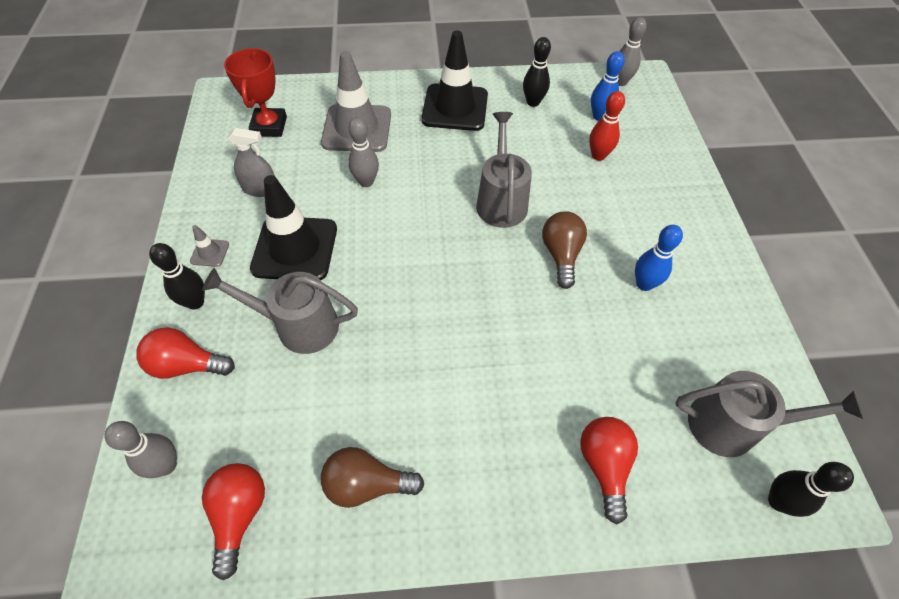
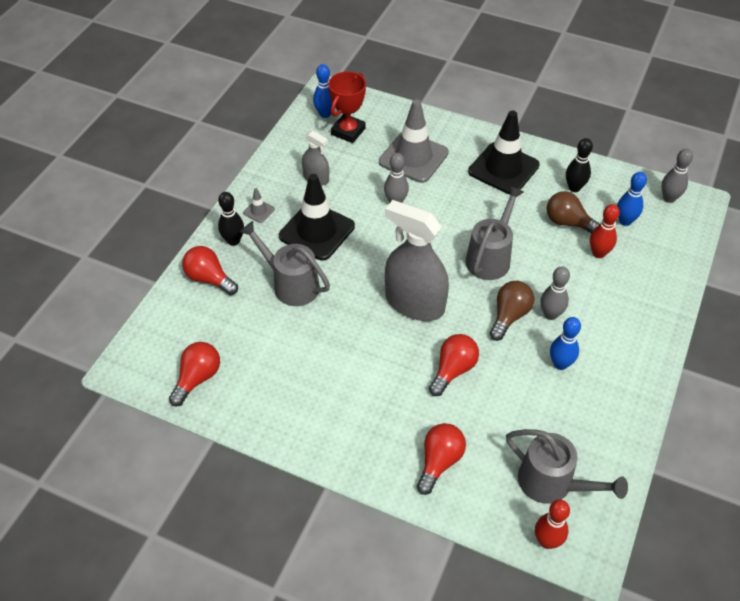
camera: 30 degrees right, 5 degrees down
grey bowling pin [104,421,177,478] -> grey bowling pin moved to [541,266,570,320]
brown light bulb [321,447,424,508] -> brown light bulb moved to [547,191,599,233]
black bowling pin [768,462,854,517] -> red bowling pin [535,499,570,549]
none -> blue bowling pin [313,64,332,118]
none -> grey spray bottle [385,200,449,321]
none -> red light bulb [429,334,479,396]

